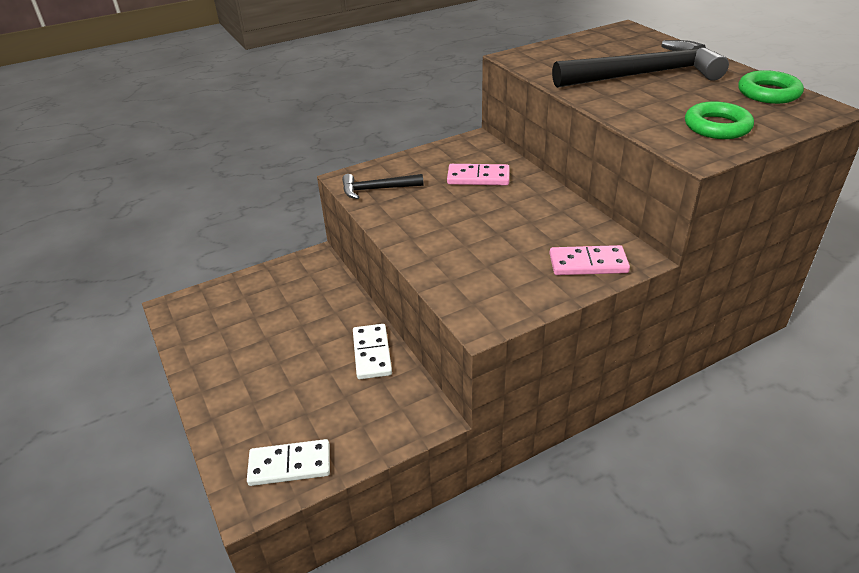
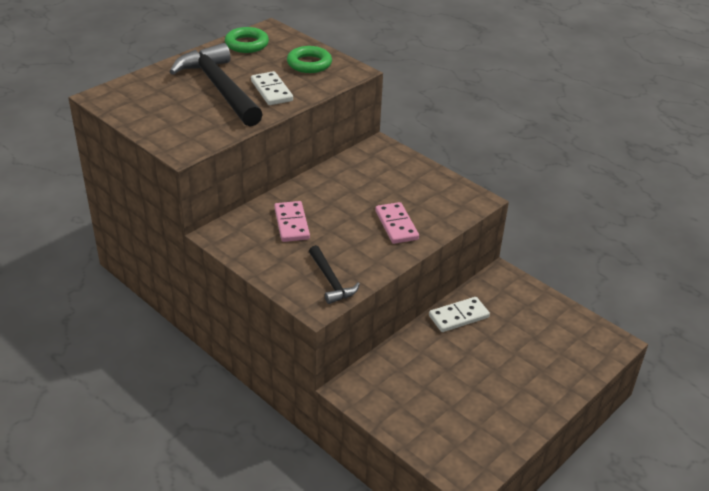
camera: 110 degrees left, 0 degrees up
white domino [247,439,330,486] -> white domino moved to [251,71,293,105]
pink domino [549,245,630,275] -> pink domino moved to [375,202,419,244]

